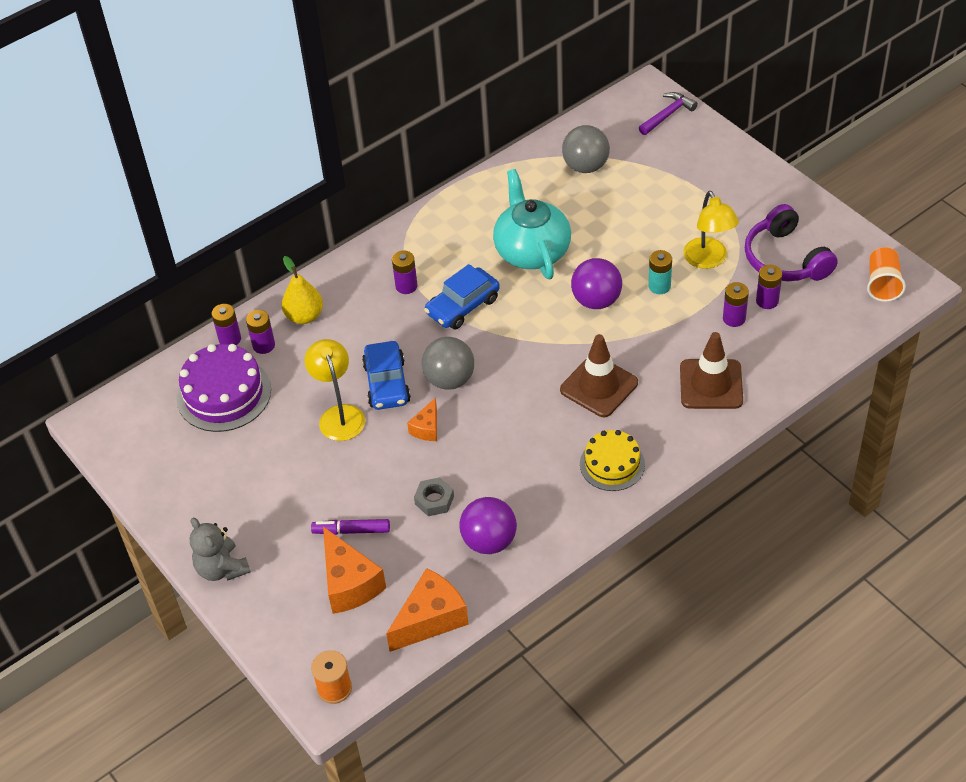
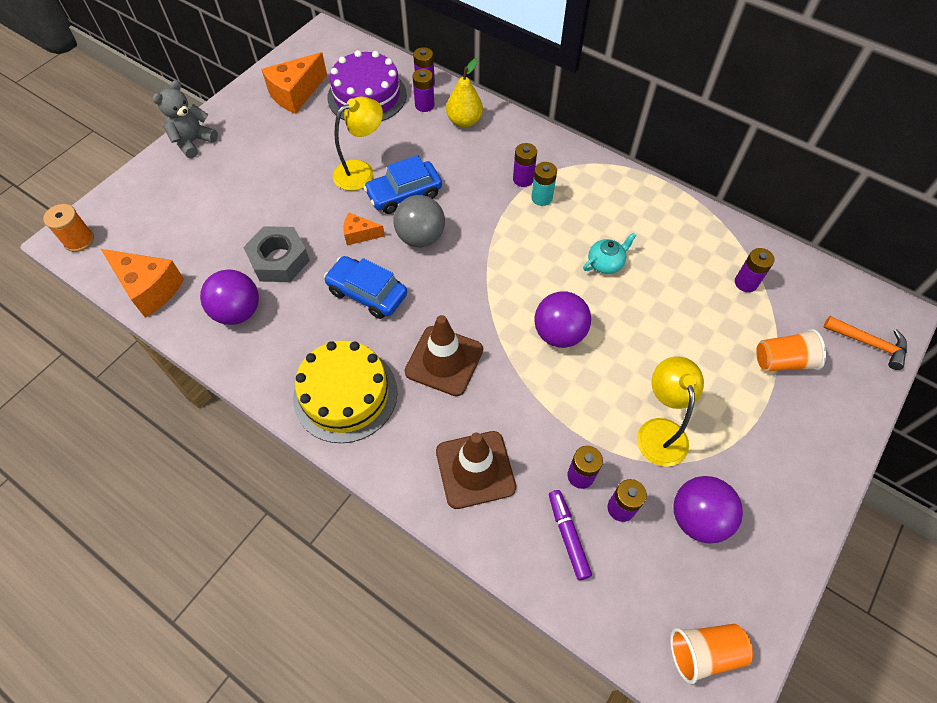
camera: 70 degrees right, 10 degrees up
purple marker [311,519,390,535] -> purple marker moved to [549,490,592,580]
orange cheese [323,527,386,614] -> orange cheese moved to [261,52,327,114]
grey nut [414,477,454,516] -> grey nut [243,226,310,282], size x1.66
blue car [424,264,500,329] -> blue car moved to [324,256,407,319]
turquoise teapot [493,169,571,279] -> turquoise teapot [583,232,637,274], size x0.46
grey ball [562,125,610,173] -> purple battery [735,248,775,292]
yellow cake [580,430,645,491] -> yellow cake [293,341,398,443], size x1.53
purple hammer [639,92,698,135] -> orange hammer [823,316,907,370]
turquoise battery [648,250,672,294] -> turquoise battery moved to [531,162,557,206]
yellow lamp [683,191,739,269] -> yellow lamp turned 120 degrees clockwise [637,356,704,467]
purple headphones [745,204,838,281] -> purple ball [673,476,743,543]
none -> orange cup [756,329,826,372]

